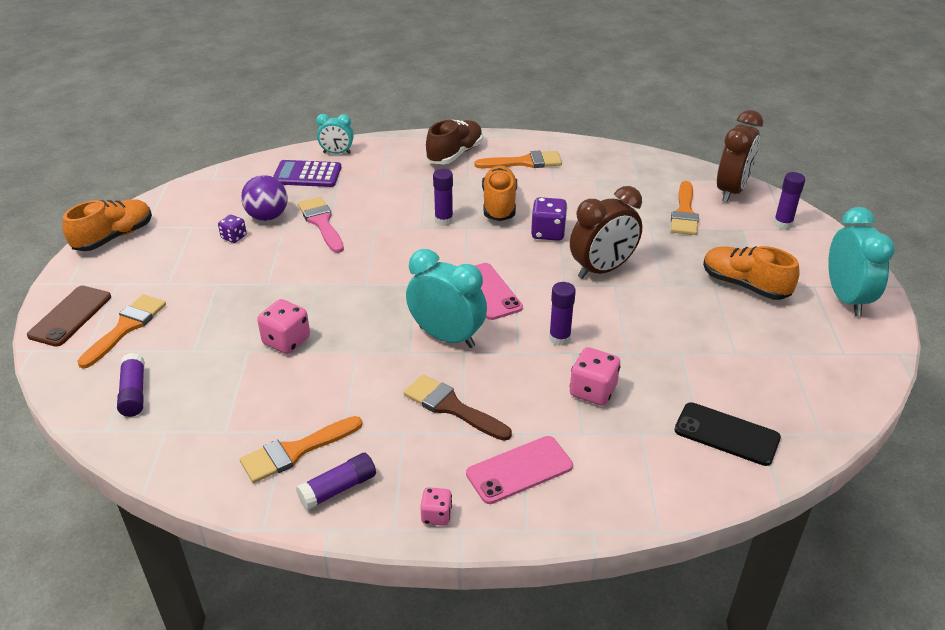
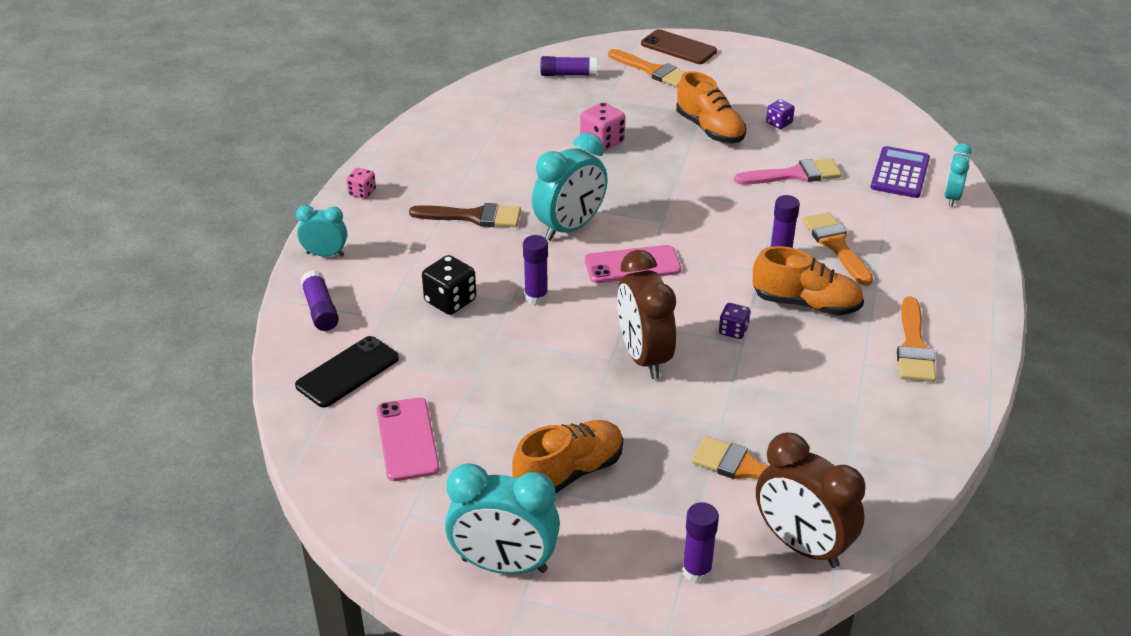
camera: 105 degrees right, 0 degrees up
orange shoe [62,199,152,251] -> orange shoe moved to [676,71,746,143]
orange brush [240,416,363,483] -> orange brush moved to [802,212,873,286]
purple ball [241,175,288,221] -> none
purple glue stick [296,453,376,510] -> purple glue stick moved to [300,270,339,331]
brown brush [404,375,512,441] -> brown brush turned 45 degrees clockwise [409,203,521,227]
brown shoe [426,120,483,164] -> none
pink phone [466,436,573,504] -> pink phone moved to [376,398,440,481]
purple dice [531,197,567,241] -> purple dice [719,303,751,339], size x0.61
pink dice [570,347,621,406] -> black dice [422,255,476,315]
none -> turquoise clock [296,205,347,257]

